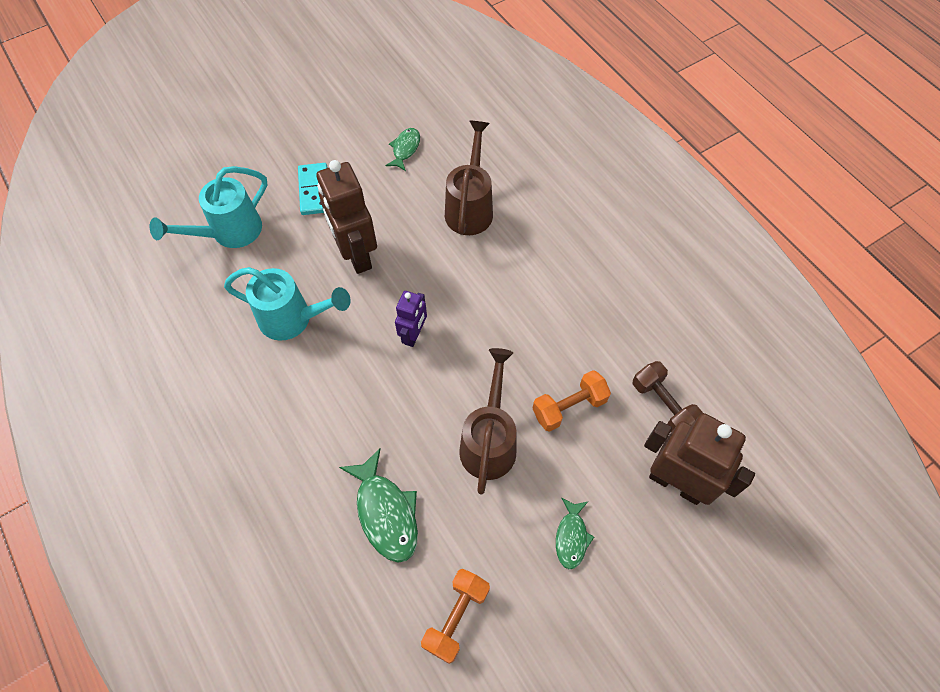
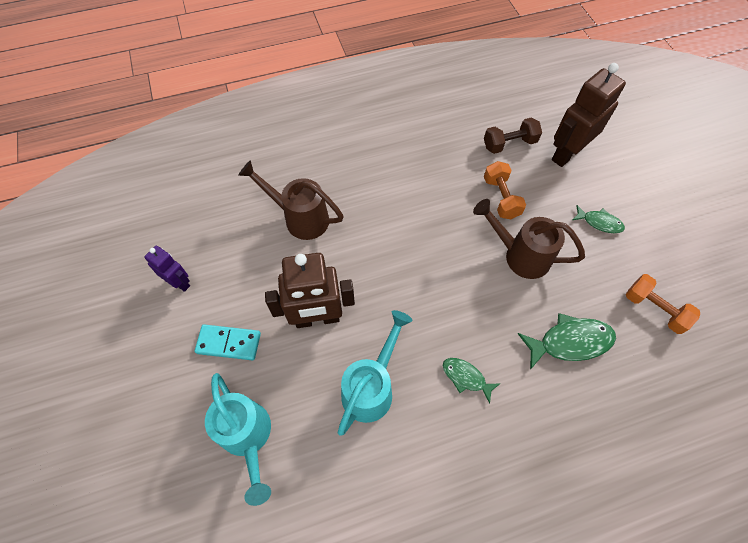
camera: 75 degrees left, 0 degrees up
green fish [385,128,420,171] -> green fish moved to [442,358,500,403]
purple robot [395,291,427,347] -> purple robot moved to [144,246,190,292]

